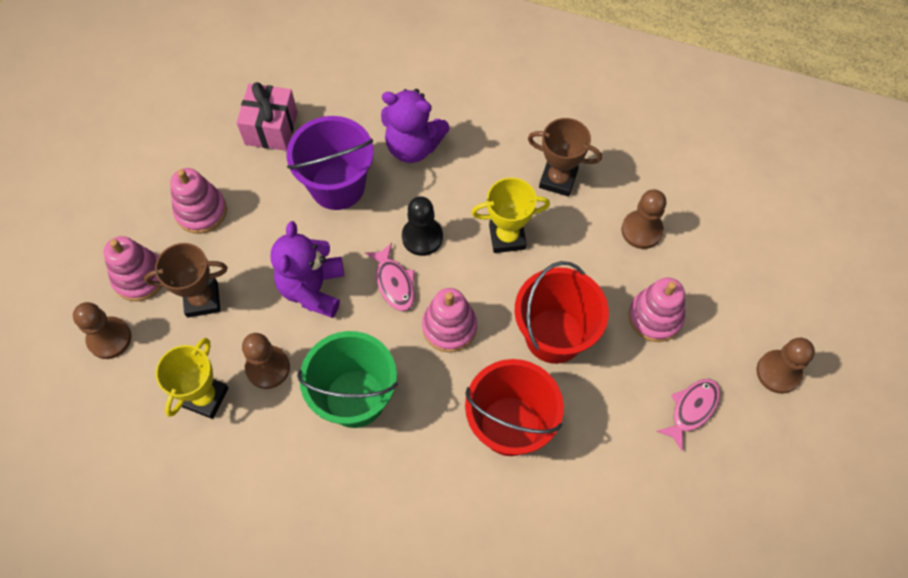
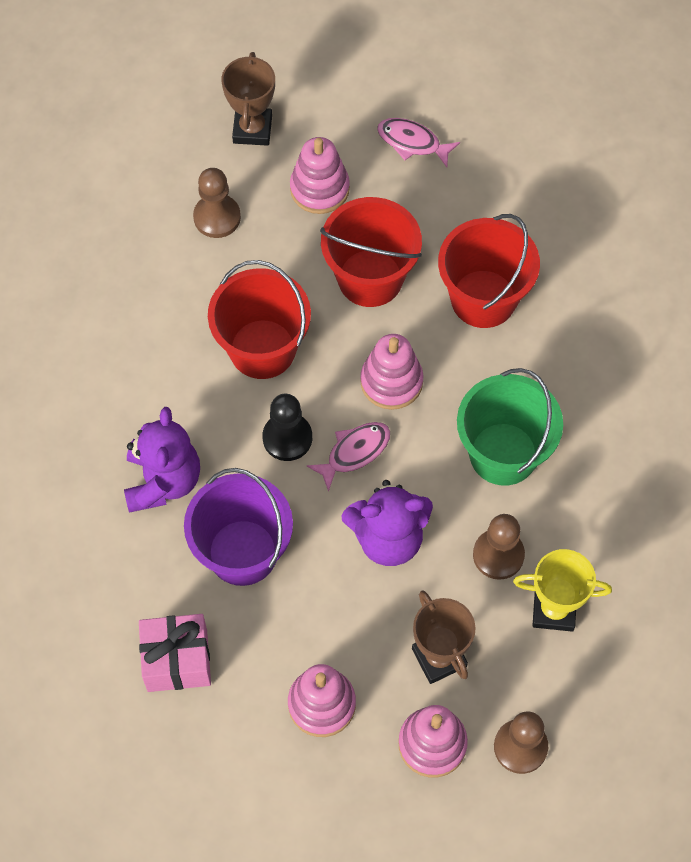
camera: 105 degrees left, 0 degrees up
yellow trophy [471,178,550,253] -> red bucket [208,260,311,379]
brown trophy [528,118,602,197] -> brown trophy moved to [221,52,275,146]
brown pawn [757,338,815,394] -> none

